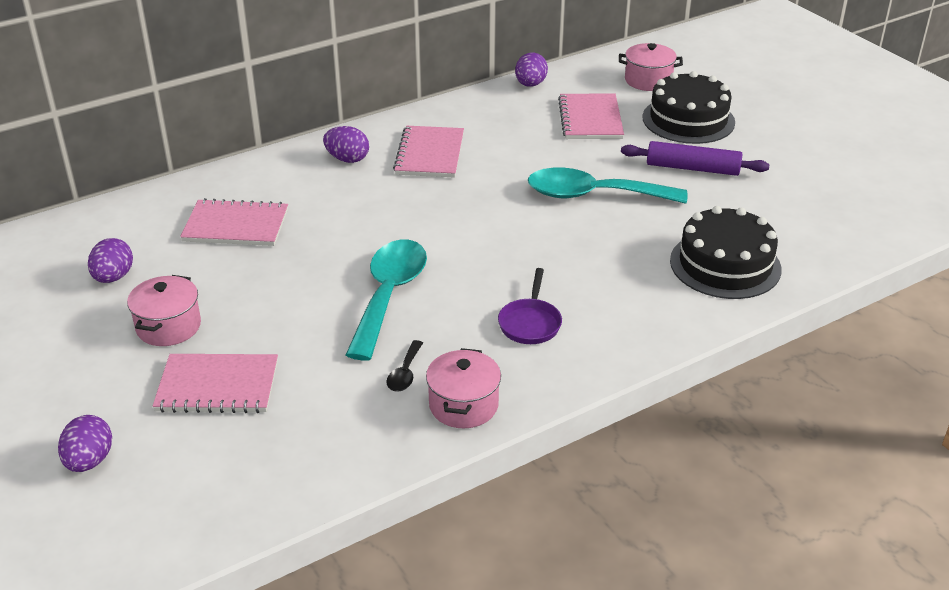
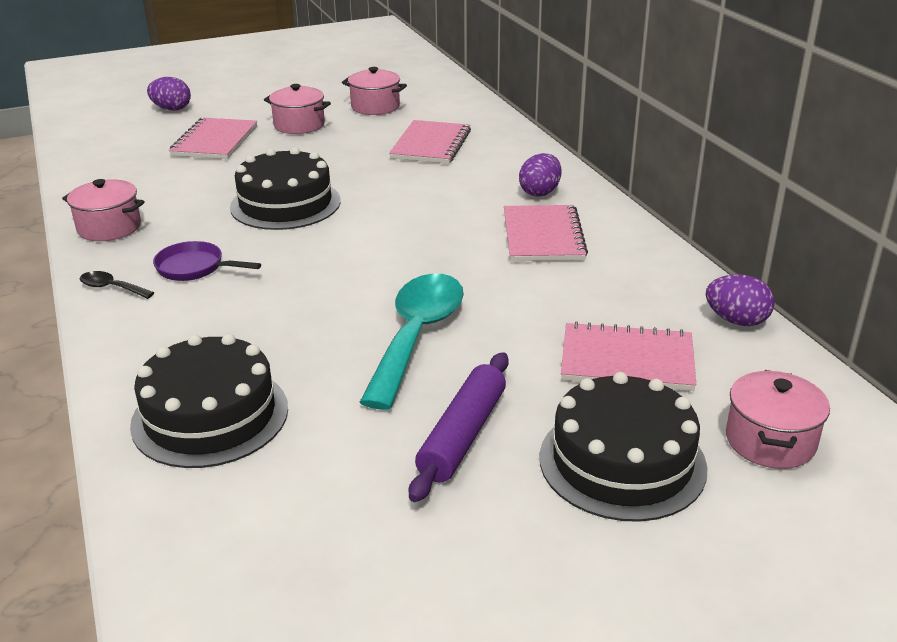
camera: 100 degrees right, 5 degrees down
purple egg [88,238,133,283] -> pink pot [342,67,407,115]
turquoise spoon [346,240,427,361] -> black cake [230,147,341,230]
black spoon [387,340,423,392] -> black spoon moved to [80,271,154,299]
pink notebook [393,126,464,178] -> pink notebook turned 75 degrees clockwise [504,205,588,261]

